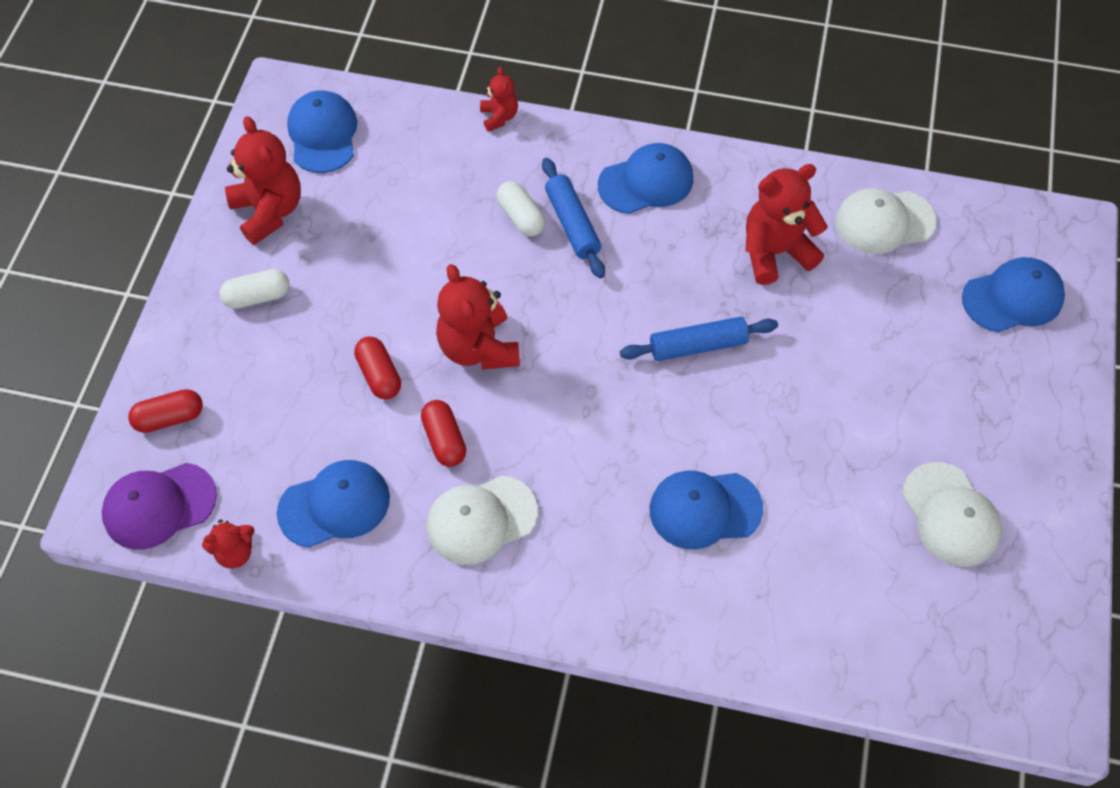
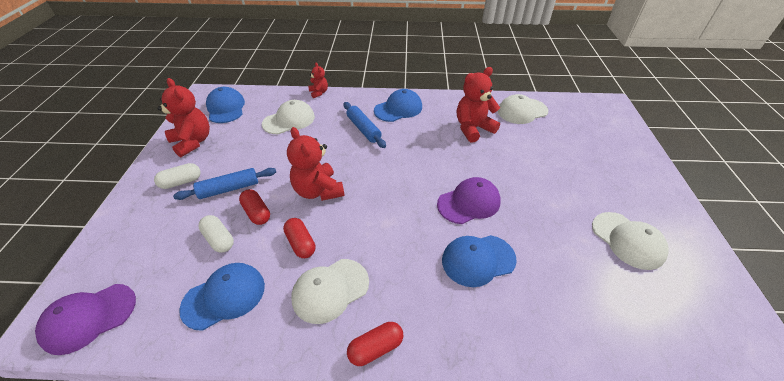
camera: 10 degrees left, 15 degrees down
red capsule [128,389,203,433] -> red capsule moved to [347,322,403,366]
red teddy bear [202,519,255,569] -> none
white capsule [497,181,546,236] -> white capsule moved to [198,215,234,253]
blue rolling pin [620,317,778,361] -> blue rolling pin moved to [173,168,276,200]
blue cap [962,257,1065,333] -> none
none -> white cap [262,100,315,134]
none -> purple cap [437,177,501,224]

